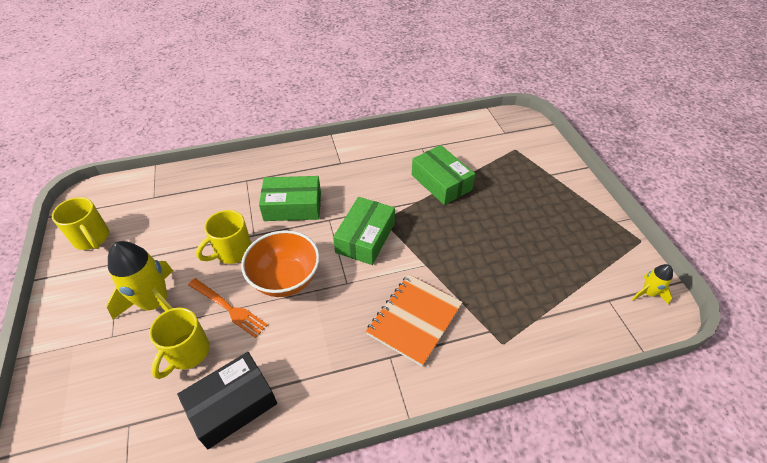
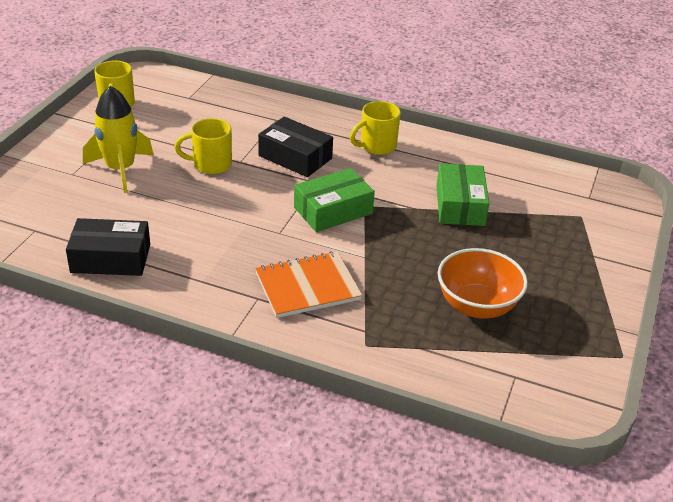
camera: 35 degrees right, 10 degrees down
yellow mug [149,308,210,379] -> yellow mug moved to [350,101,401,155]
orange fork [188,278,268,338] -> none
orange bowl [241,230,320,297] -> orange bowl moved to [438,248,528,319]
green box [259,176,321,221] -> black box [258,117,333,177]
yellow rocket [632,264,673,305] -> none

